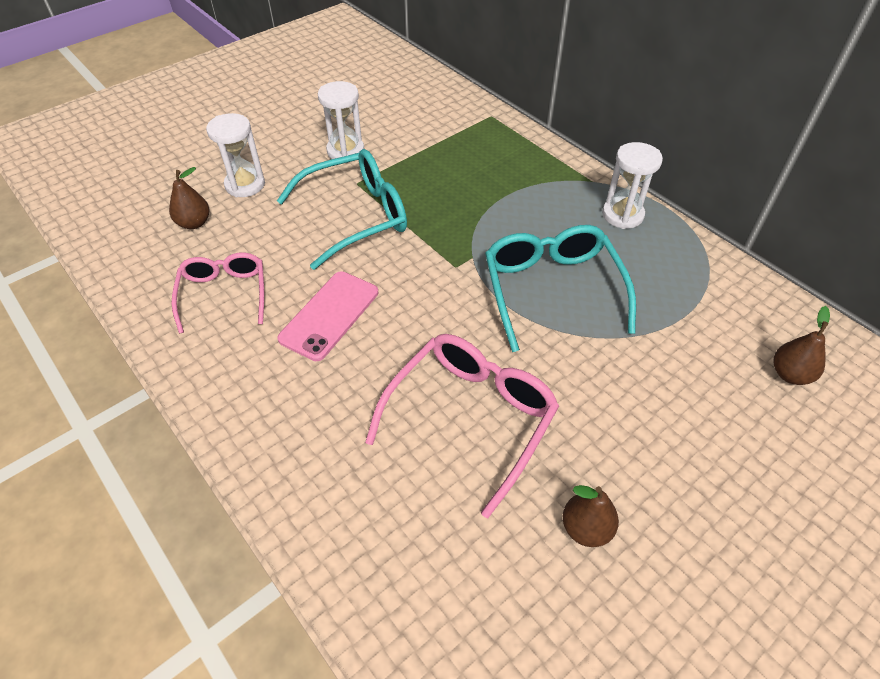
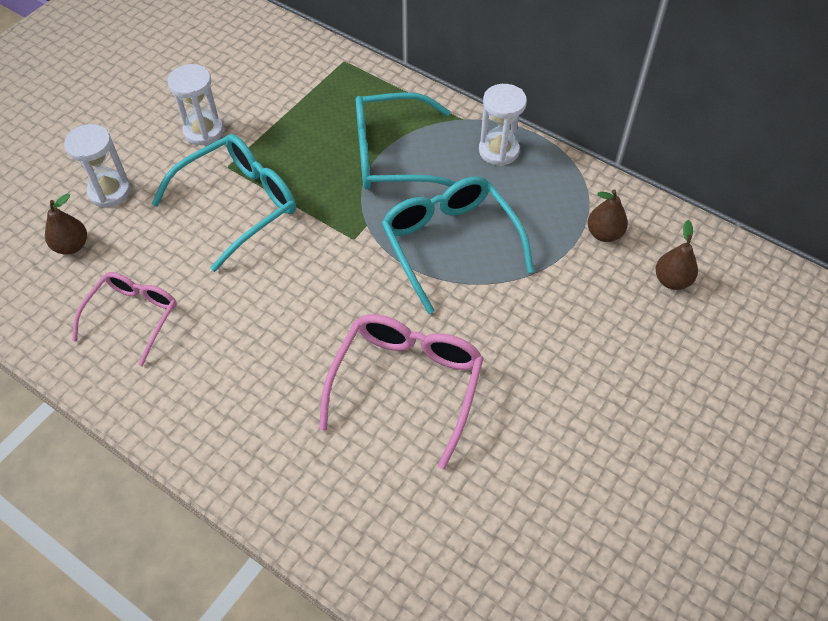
camera: 15 degrees left, 5 degrees up
pink glasses [171,253,264,334] -> pink glasses turned 45 degrees clockwise [72,272,177,367]
pink phone [277,271,378,361] -> none
brown pear [563,485,619,547] -> brown pear moved to [587,189,628,242]
none -> turquoise glasses [356,92,456,190]

